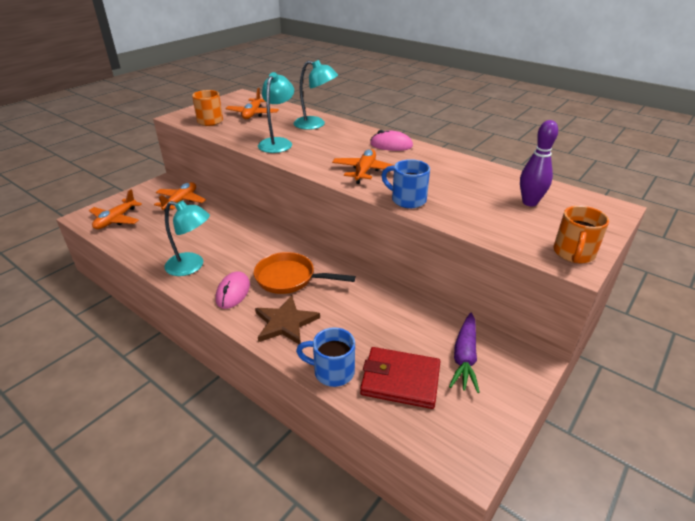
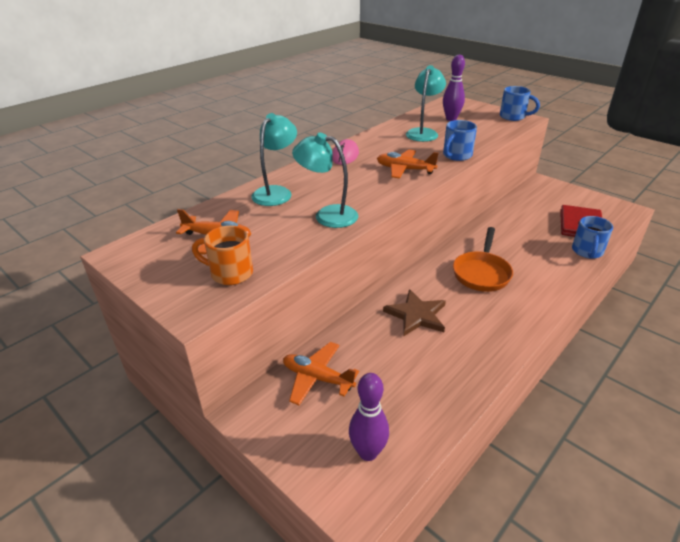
camera: 85 degrees left, 0 degrees up
orange plane [89,189,142,229] -> purple bowling pin [349,373,389,461]
turquoise lamp [164,200,210,276] -> turquoise lamp moved to [406,65,446,142]
pink mouse [216,272,250,309] -> none
brown star [255,295,320,344] -> brown star moved to [383,289,446,336]
purple carrot [449,313,480,393] -> none
orange mug [553,206,609,263] -> blue mug [500,86,540,121]

